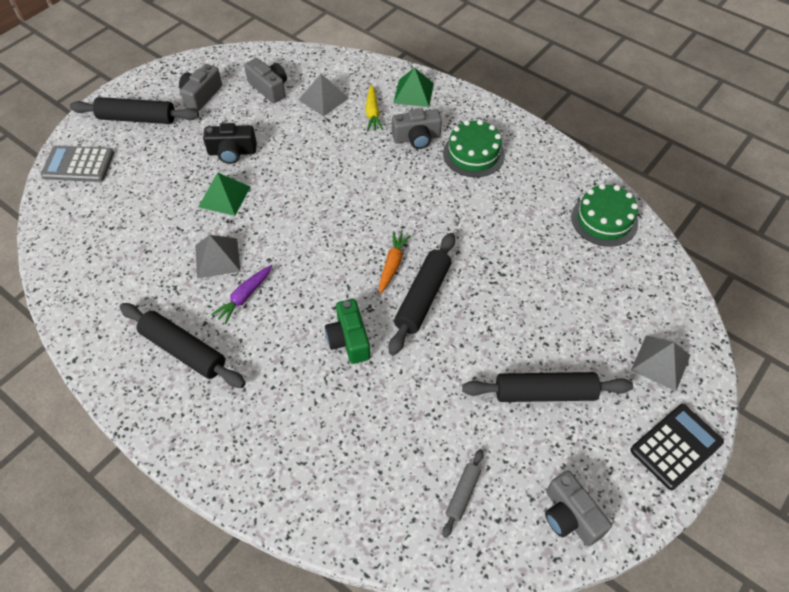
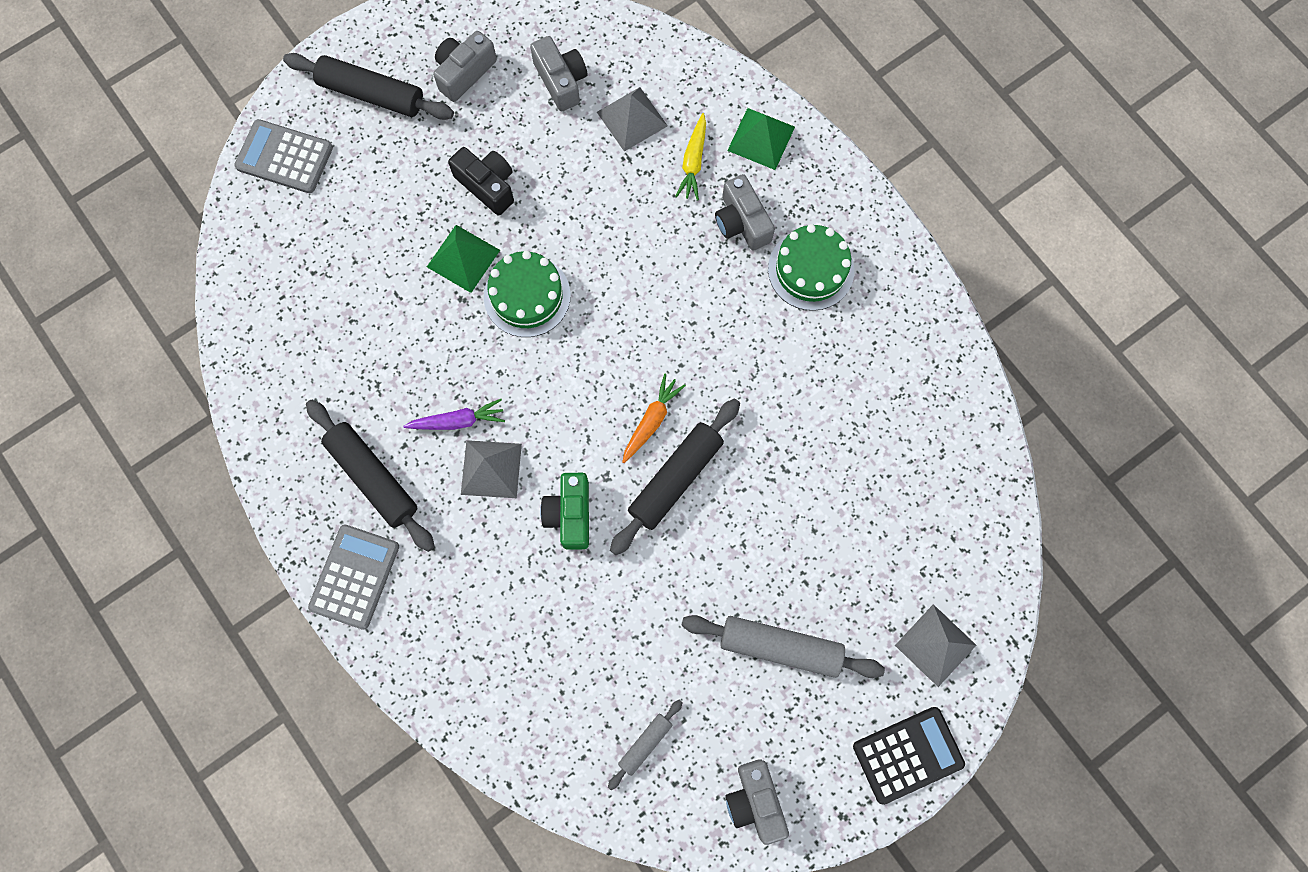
camera: 15 degrees right, 20 degrees up
grey pyramid [195,235,241,278] -> grey pyramid moved to [461,440,522,498]
black camera [203,123,257,164] -> black camera turned 150 degrees counterclockwise [448,147,514,216]
purple carrot [211,265,272,324] -> purple carrot turned 150 degrees counterclockwise [403,399,505,430]
grey camera [392,108,442,149] -> grey camera turned 60 degrees clockwise [715,174,775,251]
black rolling pin [462,372,633,402] -> grey rolling pin [681,615,885,678]
green cake [571,184,638,247] -> green cake moved to [484,251,571,337]
none -> grey calculator [308,524,399,630]

